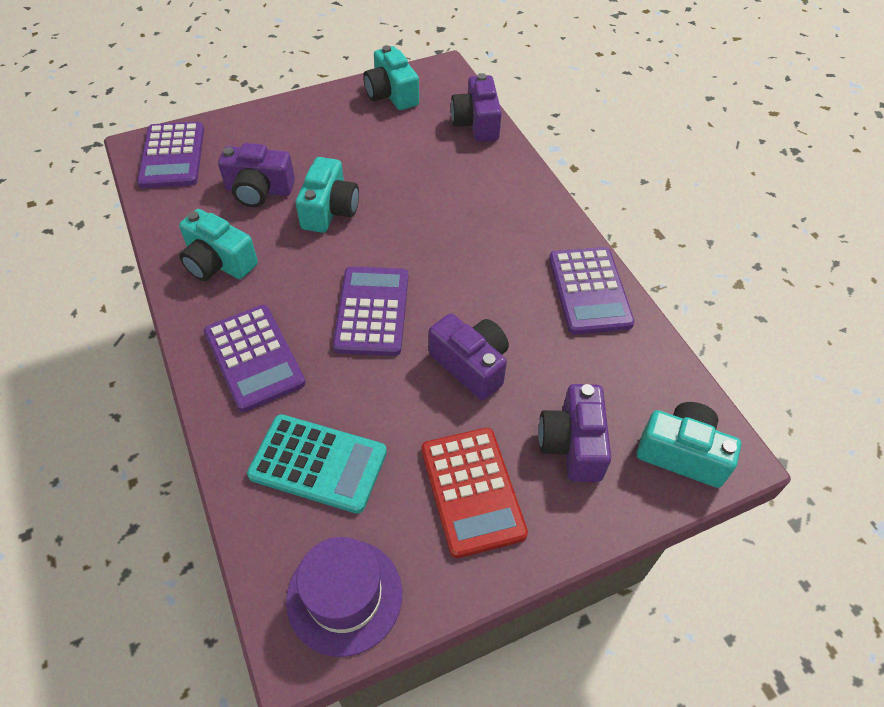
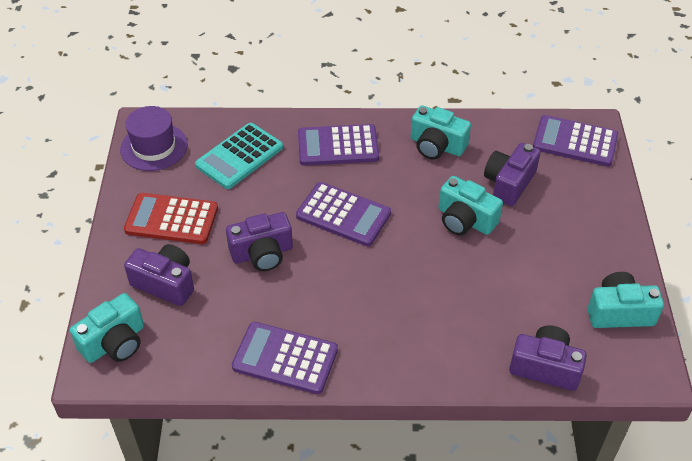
camera: 115 degrees right, 5 degrees down
turquoise camera [179,209,258,281] -> turquoise camera turned 120 degrees counterclockwise [411,105,471,159]

